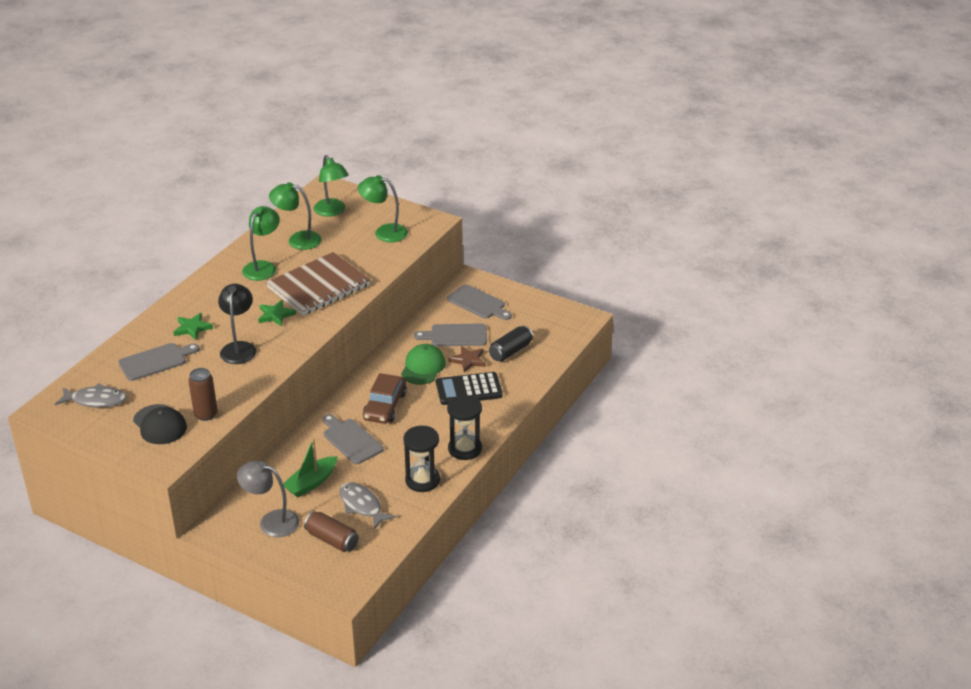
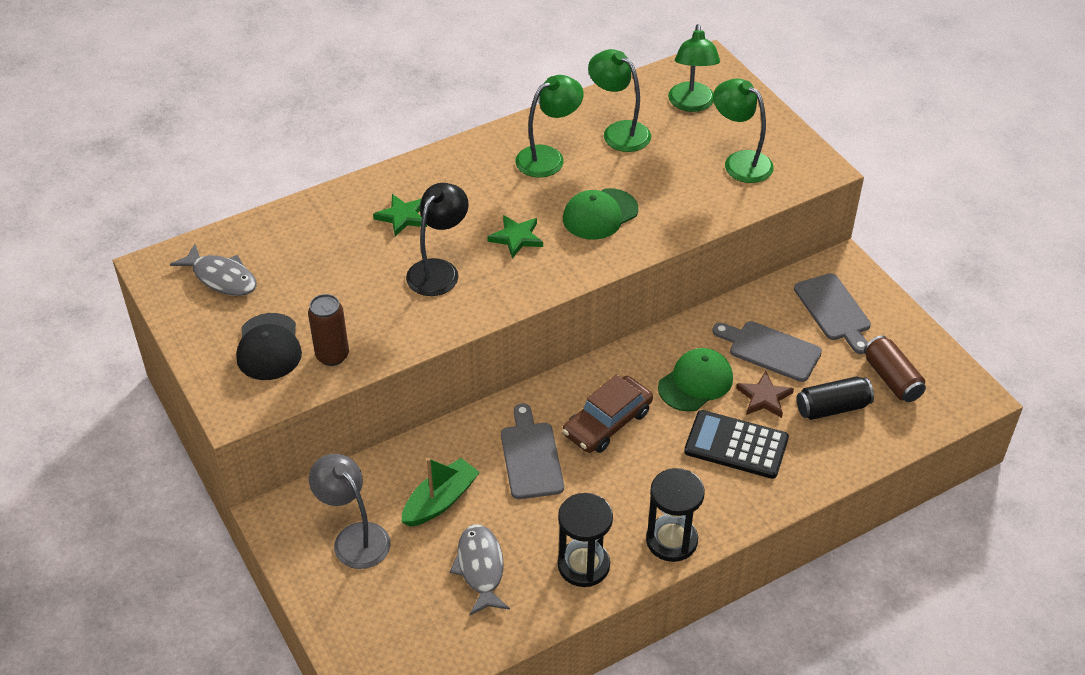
camera: 30 degrees right, 10 degrees up
grey cutting board [118,343,200,381] -> none
brown notebook [266,252,371,315] -> green cap [563,188,638,240]
green boat [283,438,337,497] -> green boat turned 150 degrees clockwise [401,458,480,527]
brown can [304,511,359,552] -> brown can moved to [864,335,926,402]

